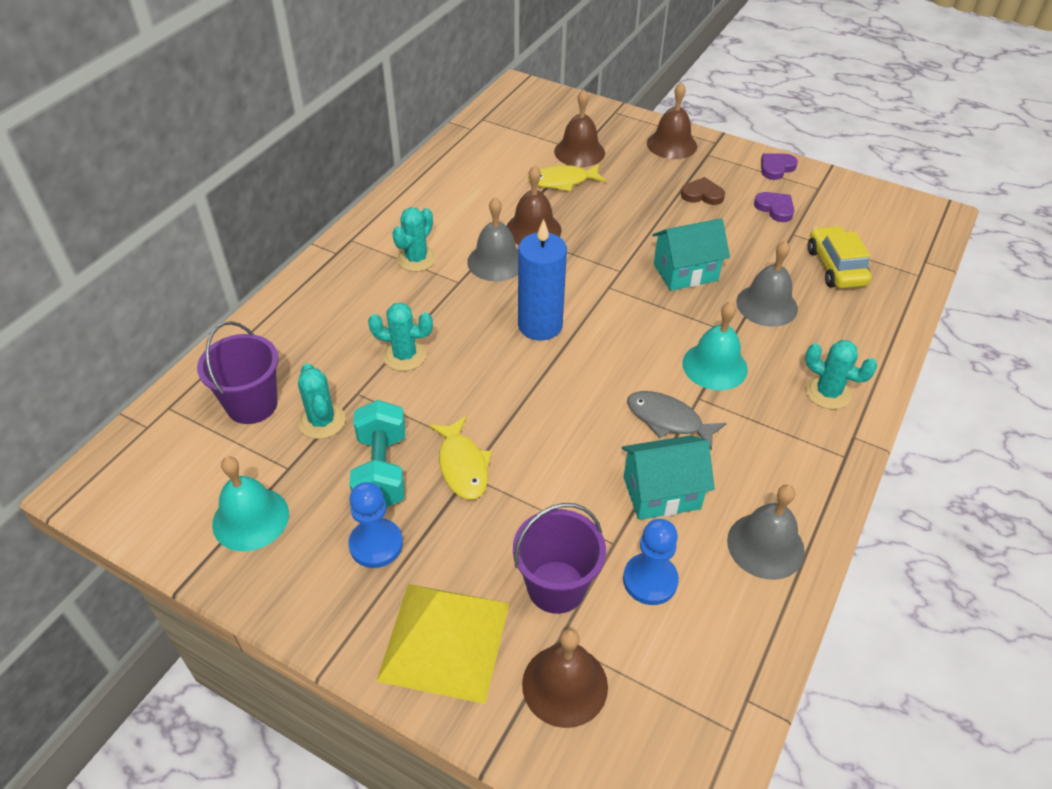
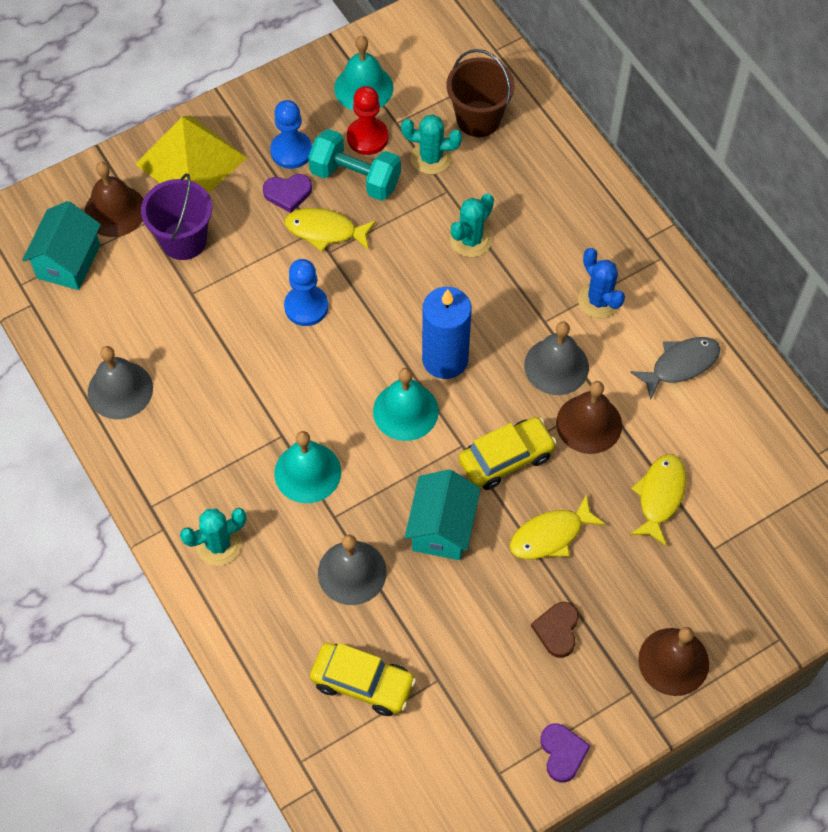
camera: 120 degrees right, 15 degrees up
purple bucket [197,321,279,424] -> brown bucket [447,49,515,137]
turquoise cactus [392,207,436,272] -> blue cactus [578,248,625,319]
brown bell [554,89,605,167] -> none
turquoise house [622,435,715,520] -> turquoise house moved to [22,201,101,290]
blue pawn [623,519,679,605] -> blue pawn moved to [284,259,328,326]
grey fish [627,391,726,451] -> grey fish moved to [630,337,720,400]
brown heart [681,177,725,205] -> brown heart turned 150 degrees clockwise [531,602,579,658]
purple heart [754,192,794,222] -> purple heart moved to [263,174,312,213]
none -> red pawn [347,86,389,155]
none -> turquoise bell [373,368,439,441]
none -> yellow car [459,417,557,490]
none -> yellow fish [510,494,606,559]

